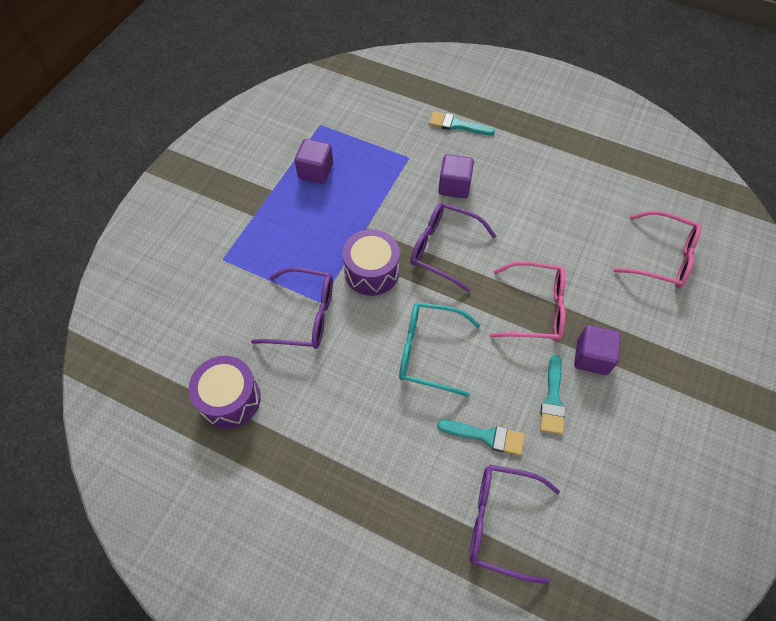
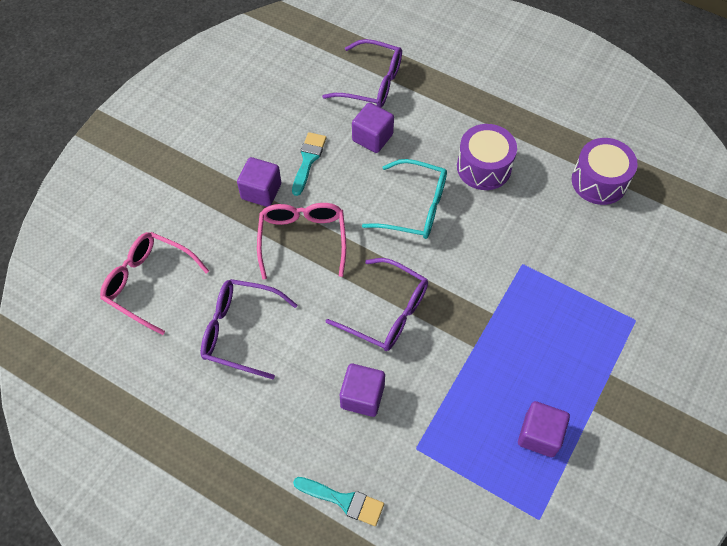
camera: 175 degrees left, 0 degrees up
purple glasses [251,267,333,349] -> purple glasses moved to [201,279,298,379]
purple drum [342,229,400,296] -> purple drum moved to [457,124,517,190]
turquoise brush [437,420,525,456] -> purple cube [352,103,394,153]
pink glasses [489,261,566,341] -> pink glasses turned 75 degrees clockwise [257,203,346,280]

